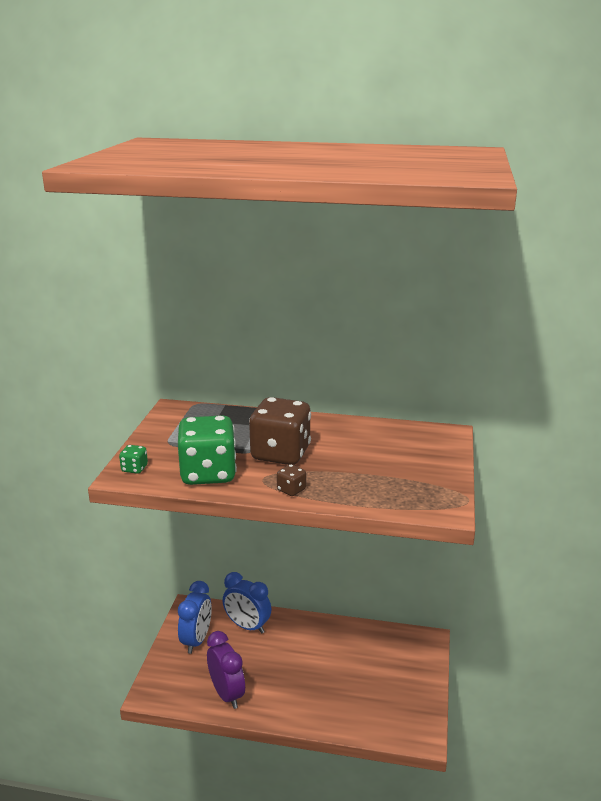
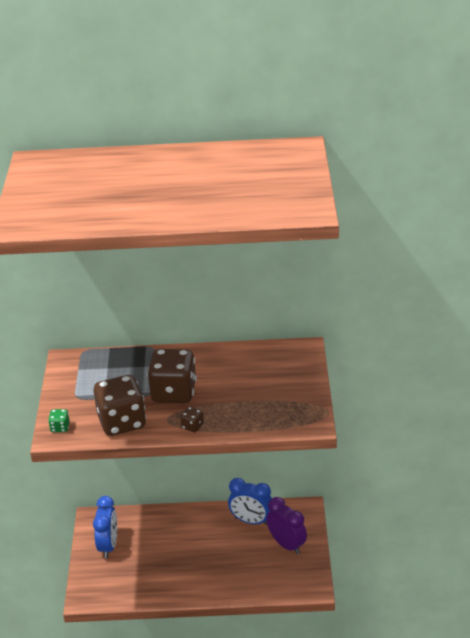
camera: 10 degrees left, 10 degrees up
green dice [178,415,237,485] -> brown dice [94,375,146,436]
purple clock [207,631,245,709] -> purple clock moved to [266,497,307,554]
blue clock [223,572,271,634] -> blue clock moved to [228,478,272,525]

